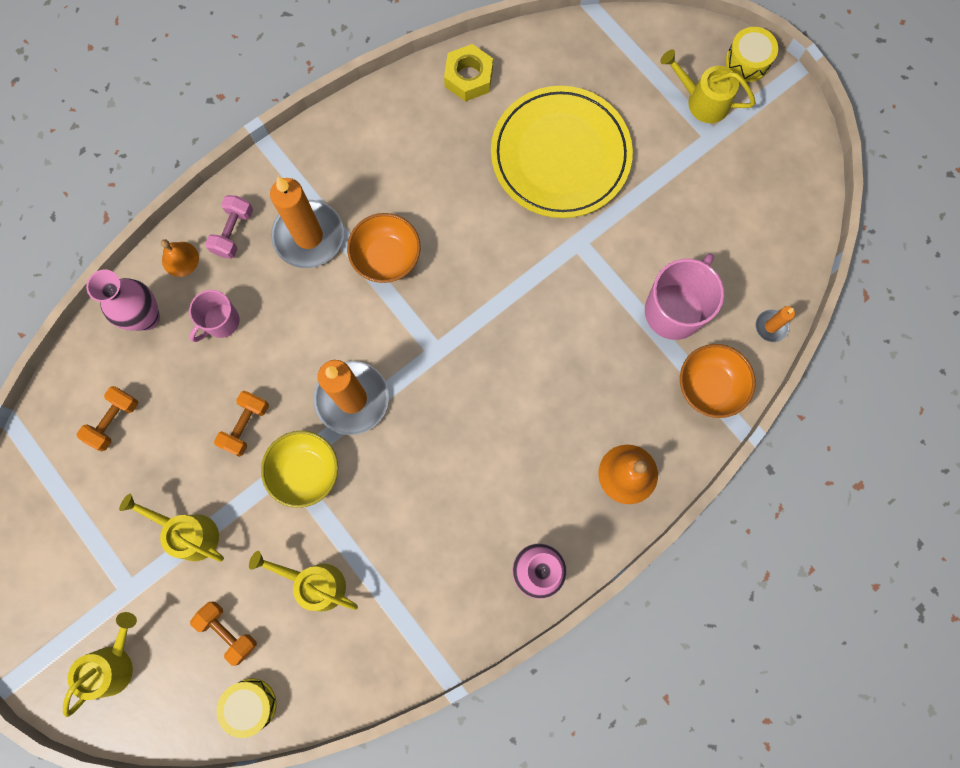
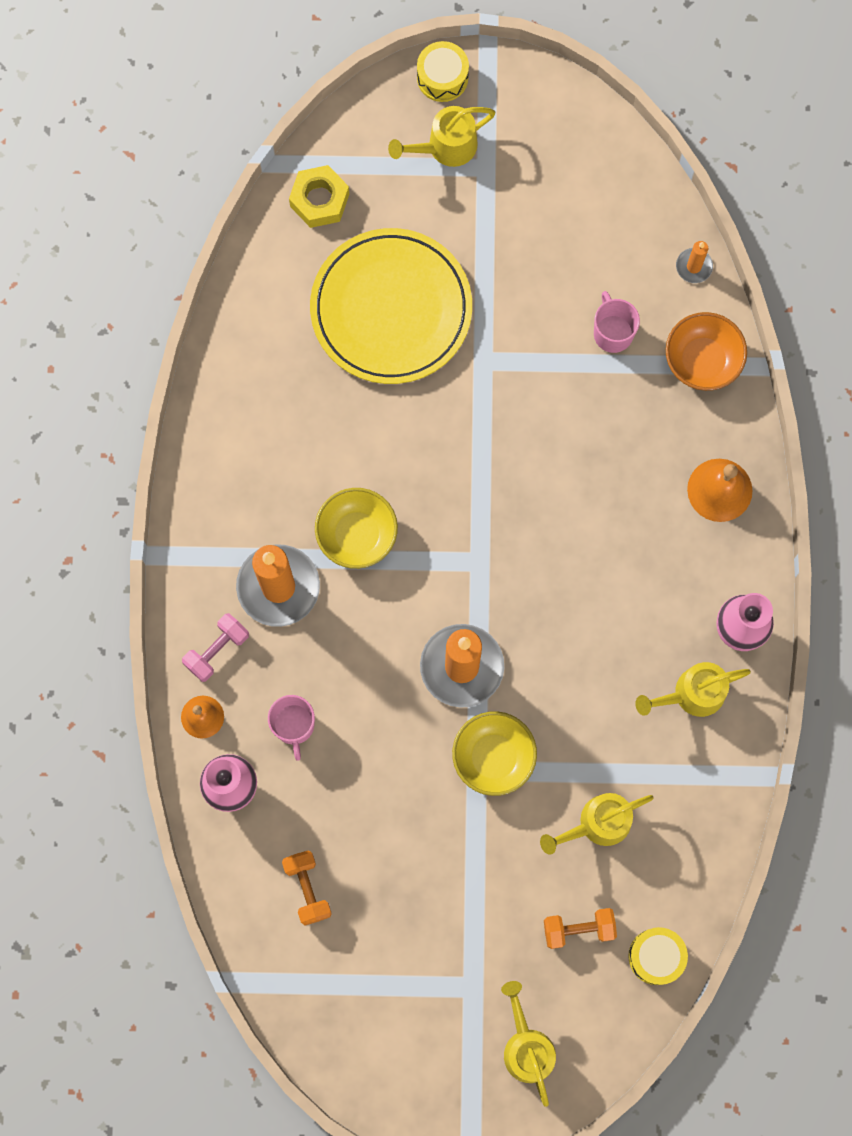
camera: 50 degrees left, 0 degrees up
yellow watering can [119,494,224,562] -> yellow watering can moved to [635,662,751,717]
pink dumbbell [205,195,253,259] -> pink dumbbell turned 75 degrees clockwise [182,613,249,682]
orange dumbbell [214,390,269,457] -> none
orange bowl [347,213,421,283] -> yellow bowl [315,488,398,569]
yellow nut [444,44,493,101] -> yellow nut moved to [289,165,349,228]
pink mug [645,253,724,340] -> pink mug [594,291,640,353], size x0.61

